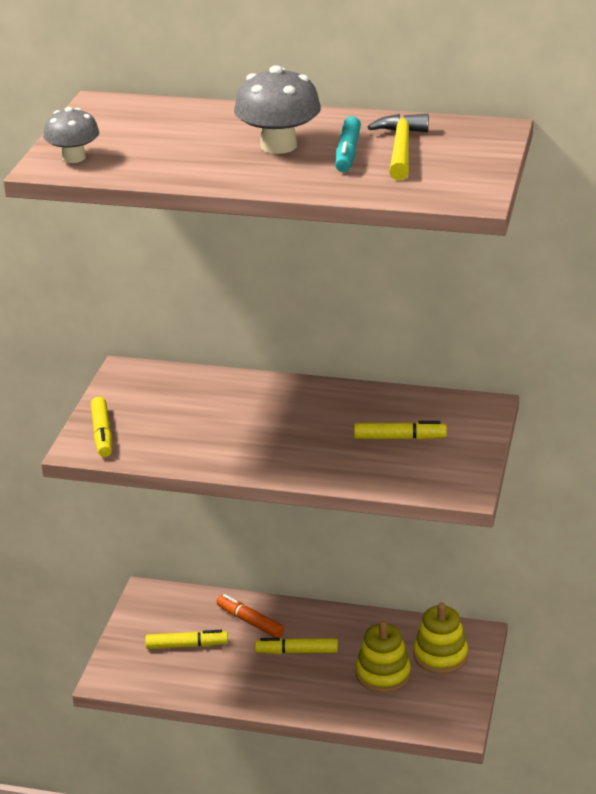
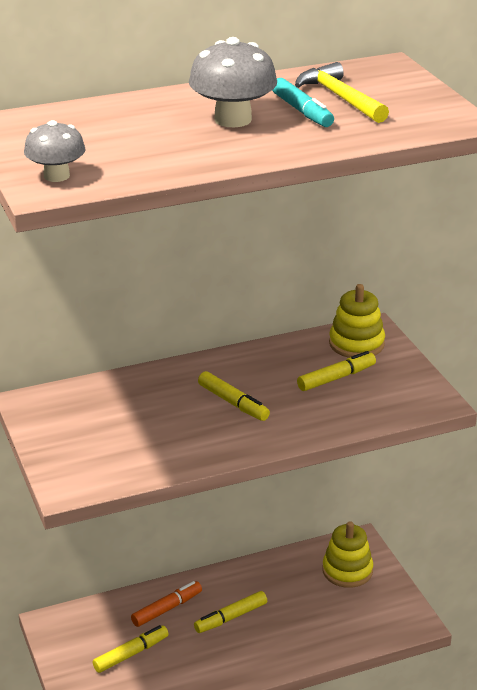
camera: 35 degrees left, 0 degrees up
yellow marker [91,397,112,457] -> yellow marker moved to [198,371,270,421]
orange marker [216,594,284,638] -> orange marker turned 135 degrees clockwise [131,581,202,627]
yellow stacking toy [356,621,411,693] -> yellow stacking toy moved to [329,284,385,358]

